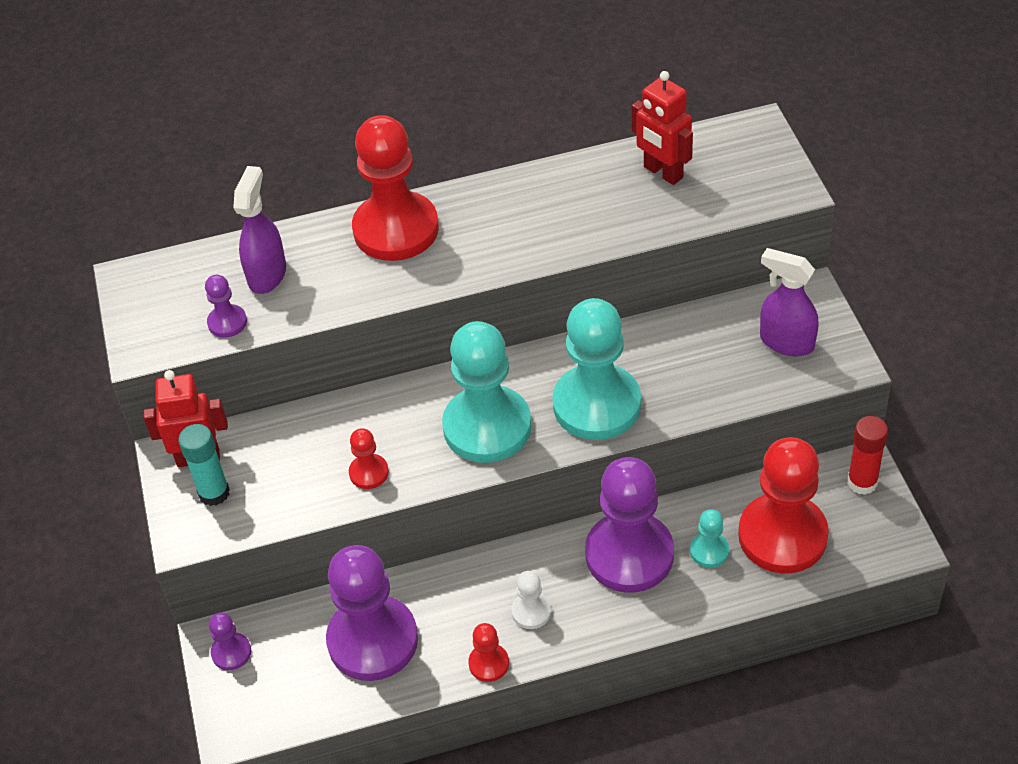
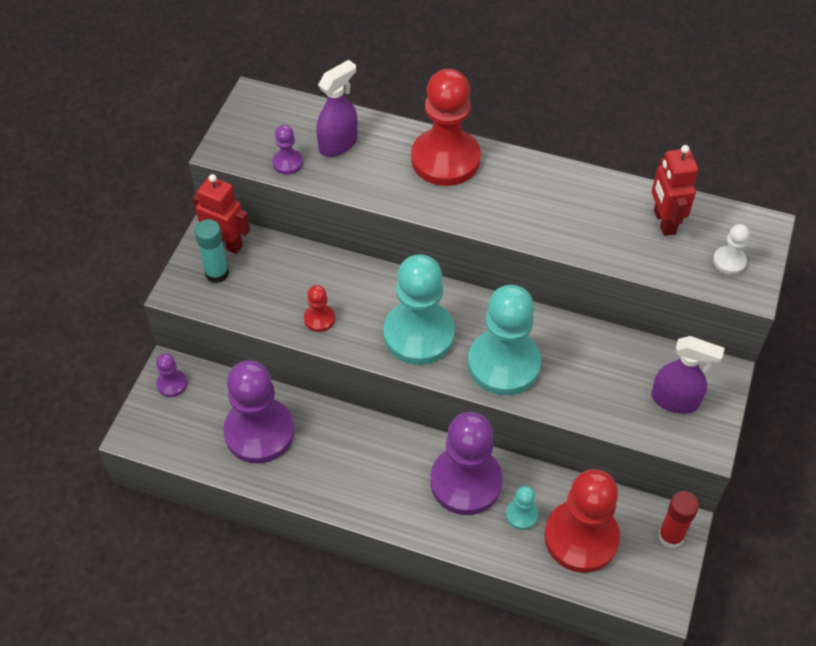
camera: 30 degrees right, 5 degrees up
red pawn [468,623,509,682] -> none
white pawn [511,571,551,629] -> white pawn moved to [713,224,750,275]
purple spray bottle [760,248,819,357] -> purple spray bottle turned 135 degrees clockwise [651,336,725,414]

